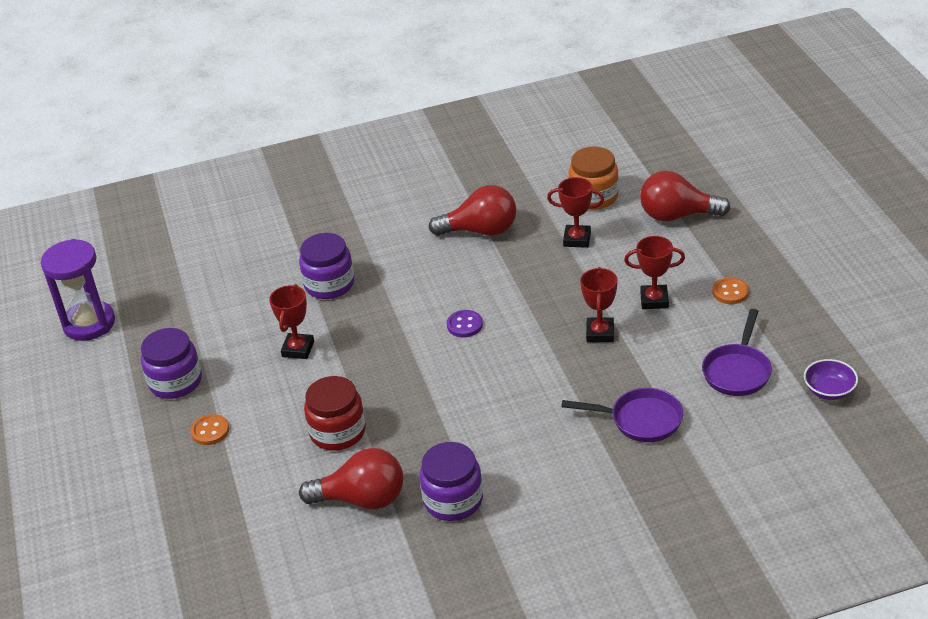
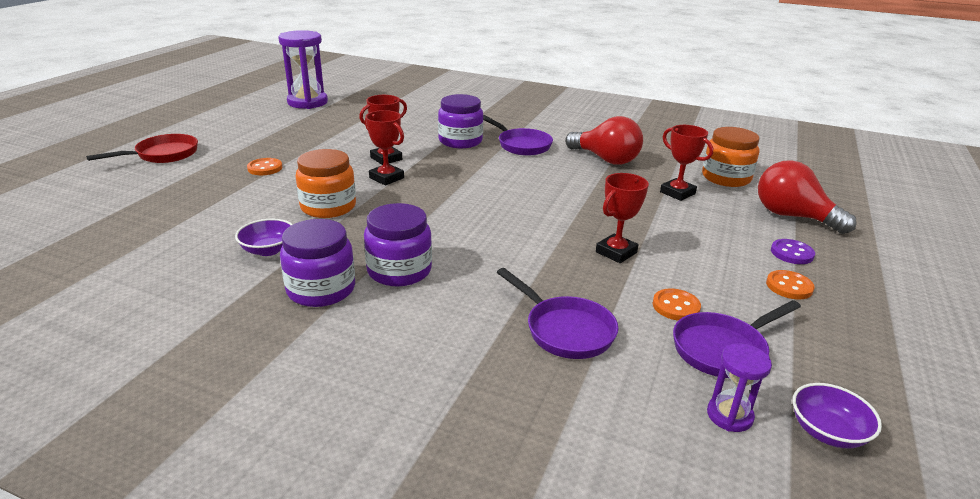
camera: 35 degrees right, 10 degrees down
purple jar [141,328,202,399] -> purple jar moved to [364,203,432,286]
red light bulb [299,448,403,509] -> purple bowl [235,219,293,256]
red jar [304,376,366,451] -> orange jar [296,149,356,218]
purple button [447,310,483,337] -> purple button moved to [771,239,815,264]
red trophy [624,236,685,309] -> red trophy moved to [365,110,404,185]
none -> red pan [86,134,198,163]
none -> purple pan [483,115,553,156]
none -> orange button [653,288,701,320]
none -> purple hourglass [707,344,772,432]

